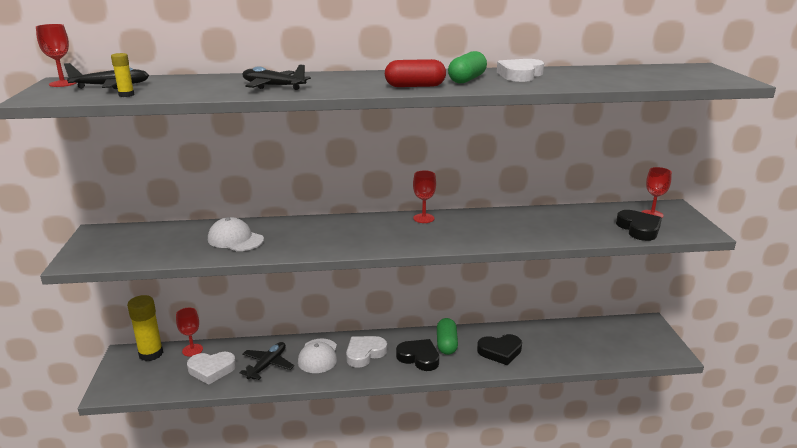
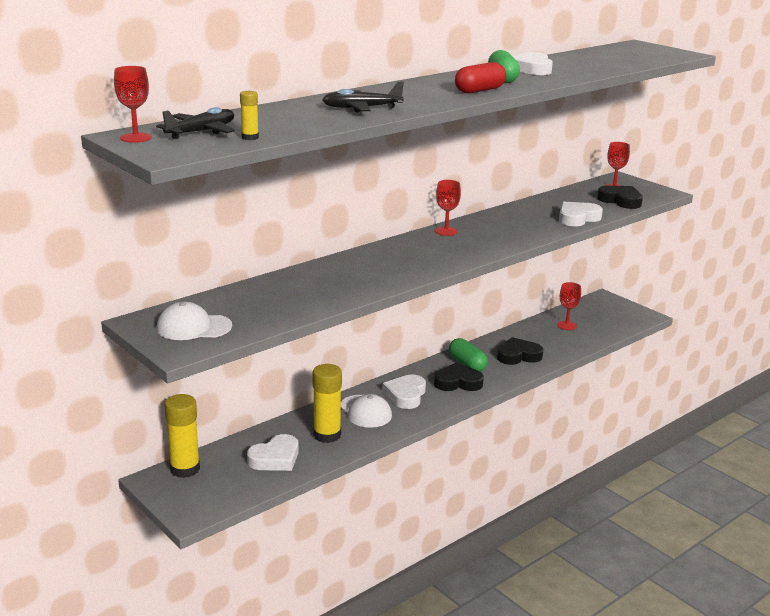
camera: 35 degrees left, 0 degrees up
red goblet [176,308,203,357] -> red goblet moved to [557,282,581,330]
white cap [208,217,264,251] -> white cap moved to [156,301,232,340]
black plane [240,342,294,380] -> yellow glue stick [313,364,342,443]
black heart [477,334,522,365] -> black heart turned 150 degrees counterclockwise [497,337,544,365]
none -> white heart [559,202,603,226]

